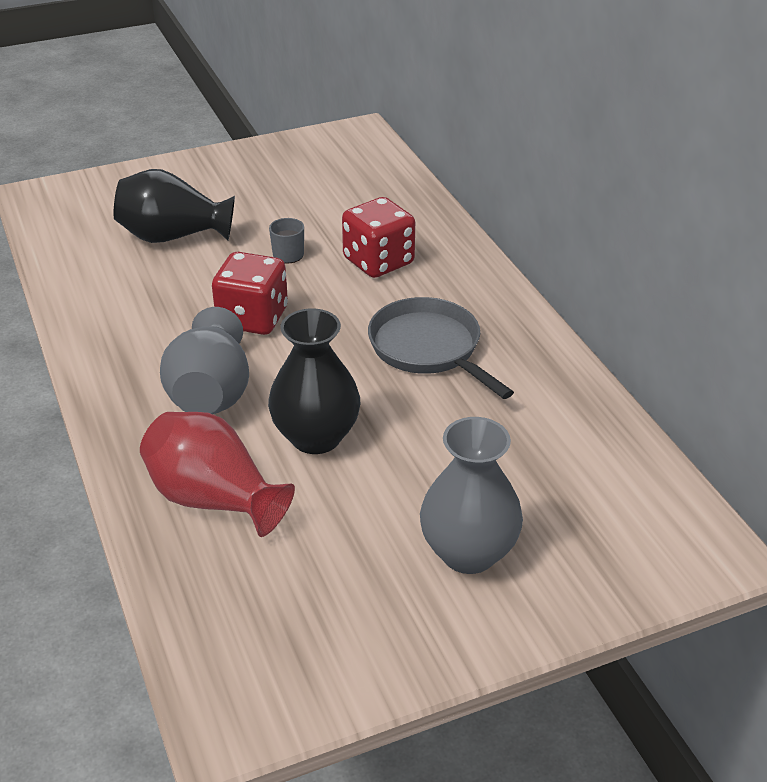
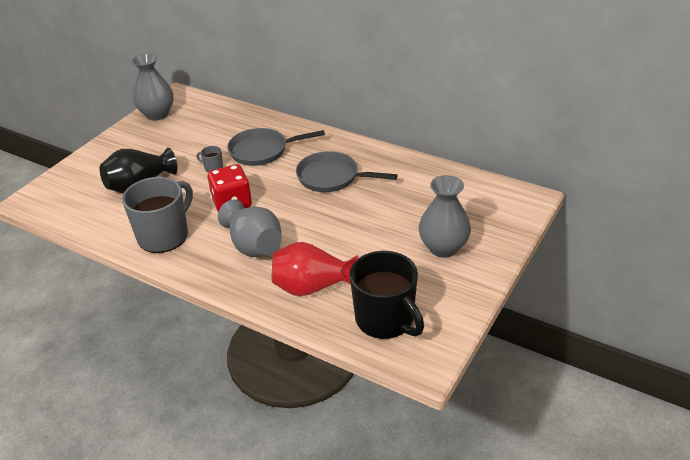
camera: 35 degrees left, 0 degrees up
black vase [268,308,360,454] -> none
red dice [342,197,415,278] -> grey pan [227,128,325,166]
none -> grey mug [122,177,193,253]
none -> grey vase [131,53,174,121]
none -> black mug [349,251,424,339]

